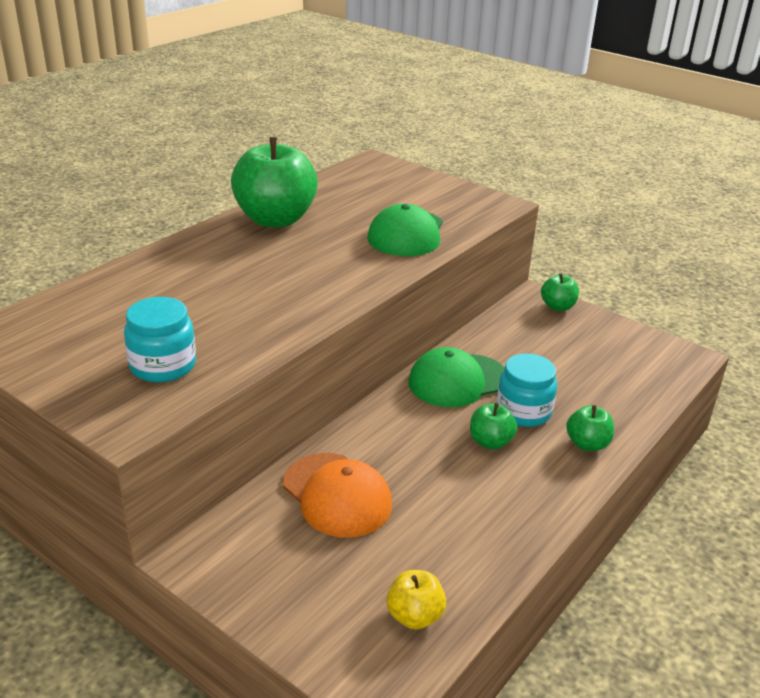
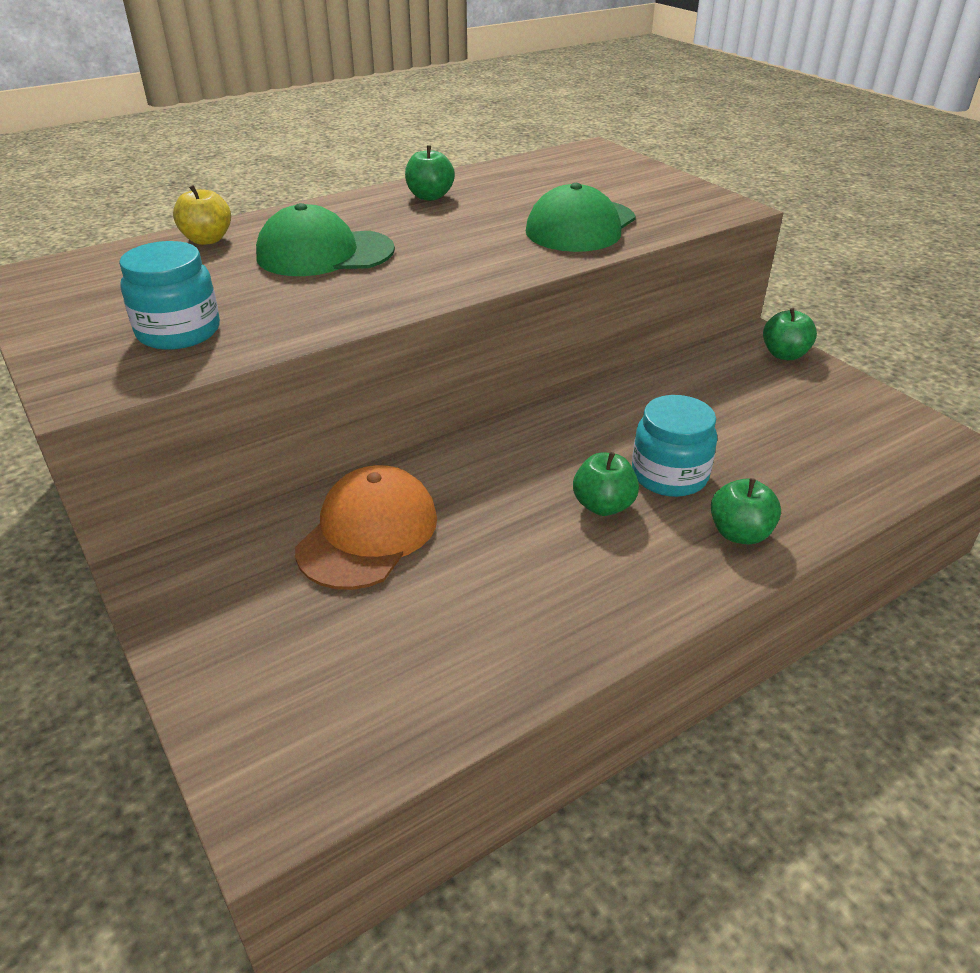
camera: 20 degrees right, 5 degrees up
green apple [231,137,318,227] -> green apple [405,145,455,201], size x0.47
orange cap [283,453,392,538] -> orange cap turned 135 degrees counterclockwise [295,465,437,590]
yellow apple [386,570,447,630] -> yellow apple moved to [173,185,231,245]
green cap [408,347,505,407] -> green cap moved to [256,203,395,276]

